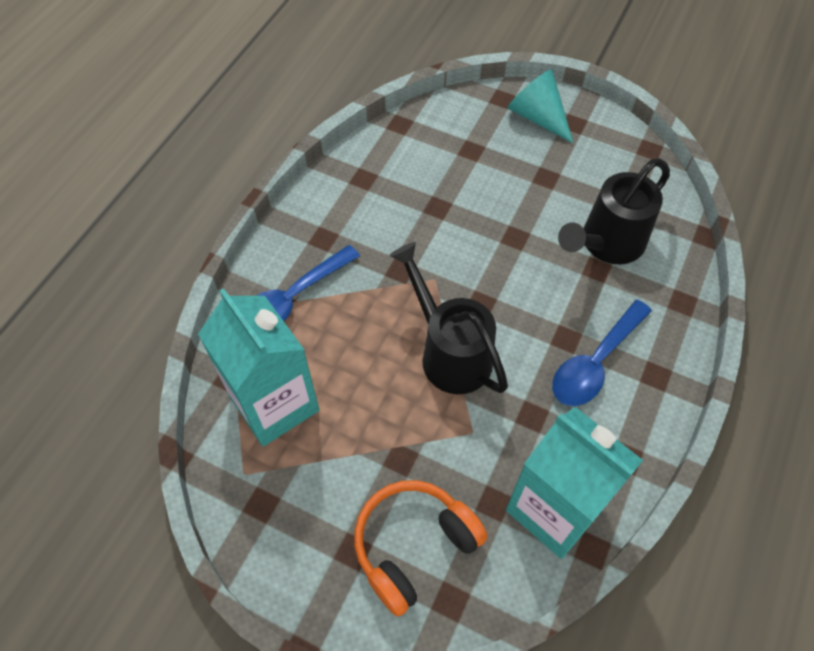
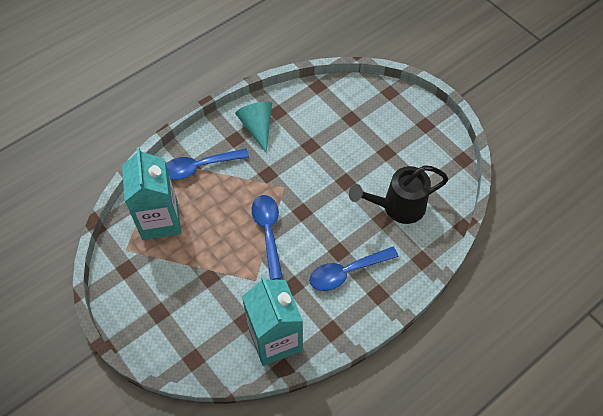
camera: 25 degrees right, 0 degrees up
orange headphones [354,480,488,617] -> none
black watering can [389,242,508,394] -> blue spoon [252,195,283,280]
turquoise cone [508,69,573,143] -> turquoise cone moved to [235,102,272,153]

